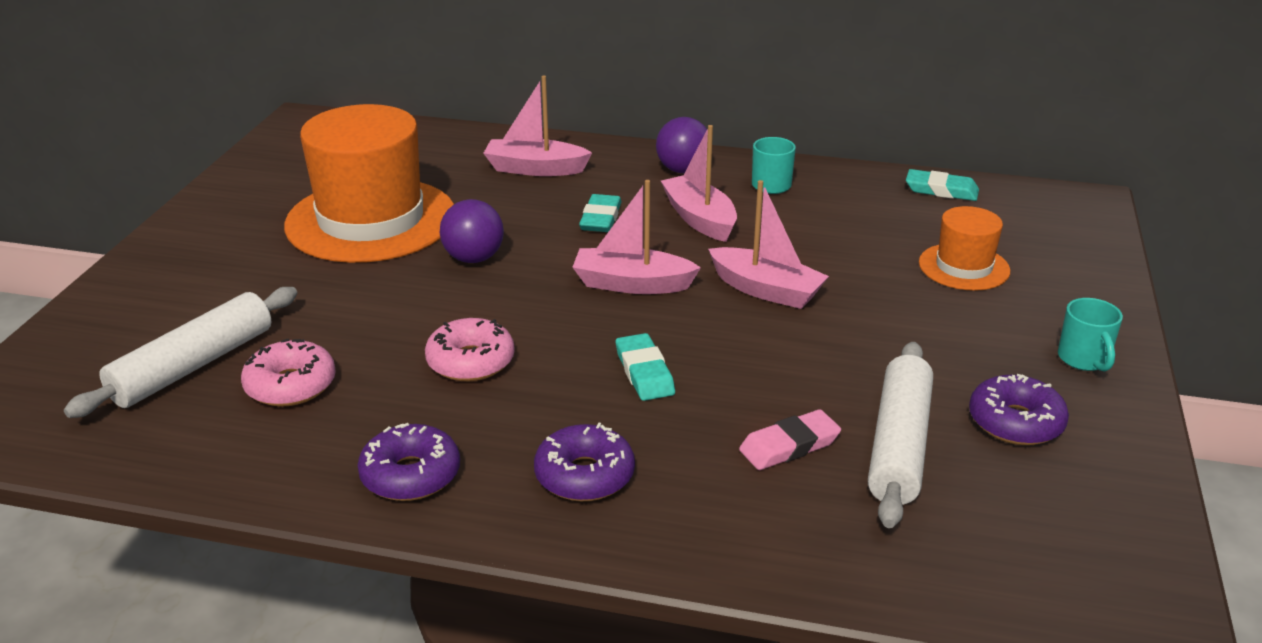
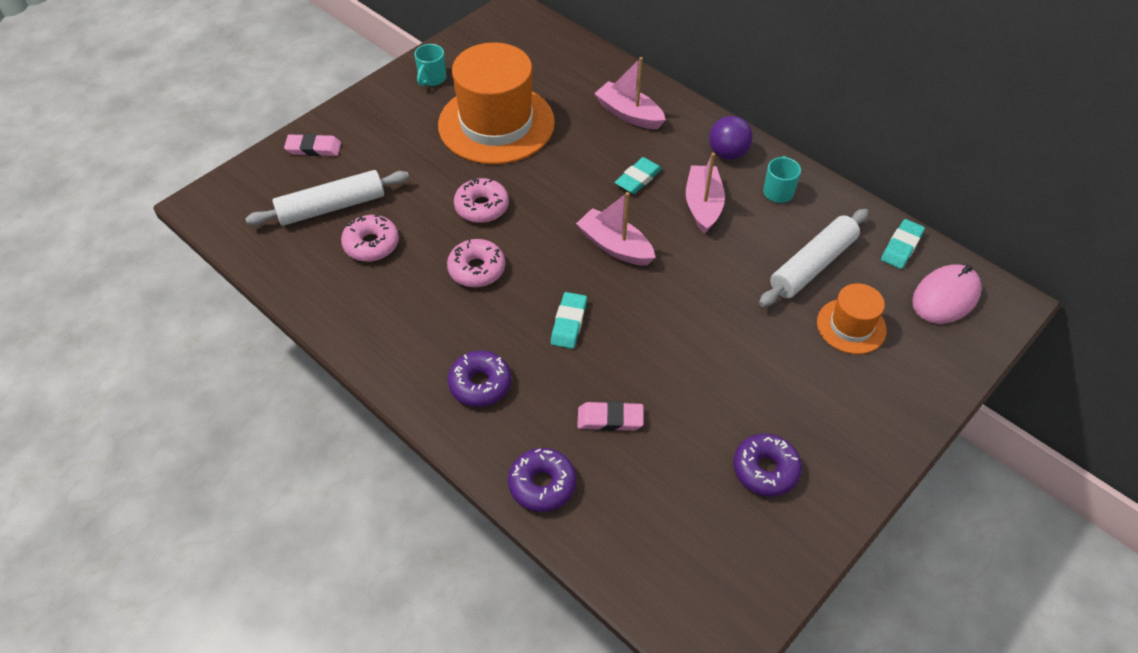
camera: 30 degrees right, 20 degrees up
purple donut [357,423,460,501] -> purple donut moved to [508,448,576,512]
purple ball [440,199,504,263] -> none
pink boat [708,180,829,309] -> none
white rolling pin [868,342,933,528] -> white rolling pin moved to [759,209,869,307]
turquoise eraser [906,169,979,201] -> turquoise eraser turned 75 degrees clockwise [881,219,925,269]
turquoise mug [1058,298,1123,371] -> turquoise mug moved to [414,44,446,86]
none -> pink eraser [284,134,341,156]
none -> pink donut [454,178,509,223]
none -> pink mouse [912,264,982,324]

